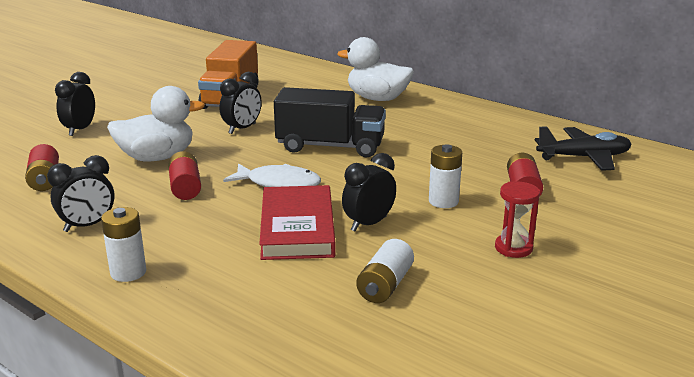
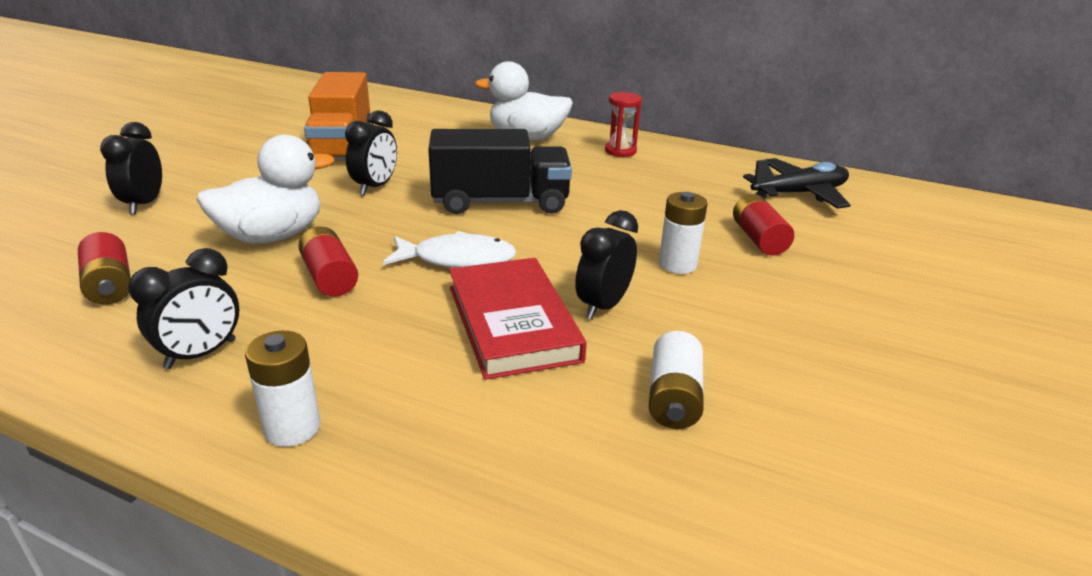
camera: 15 degrees left, 5 degrees up
red hourglass [495,181,540,258] -> red hourglass moved to [605,92,642,157]

